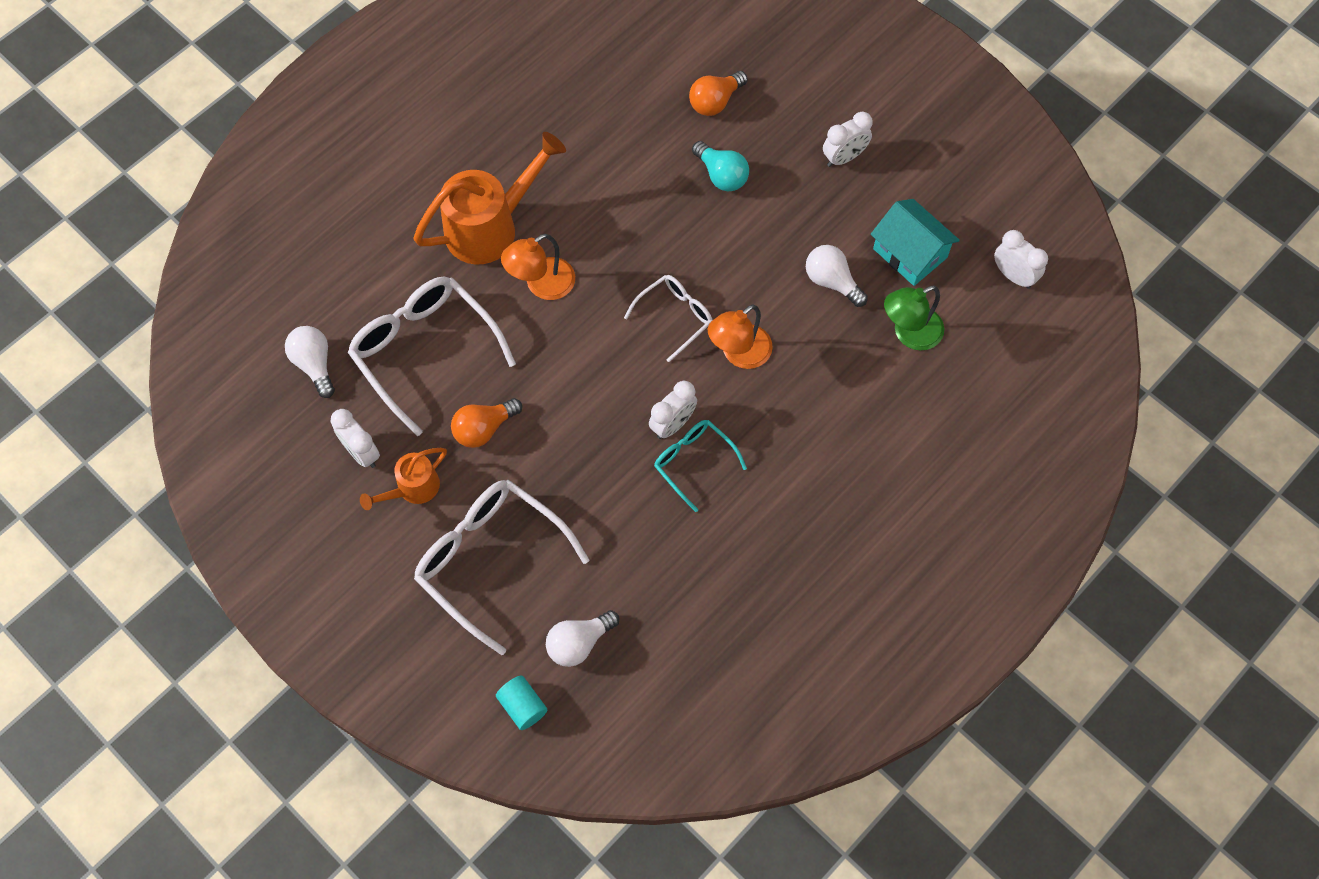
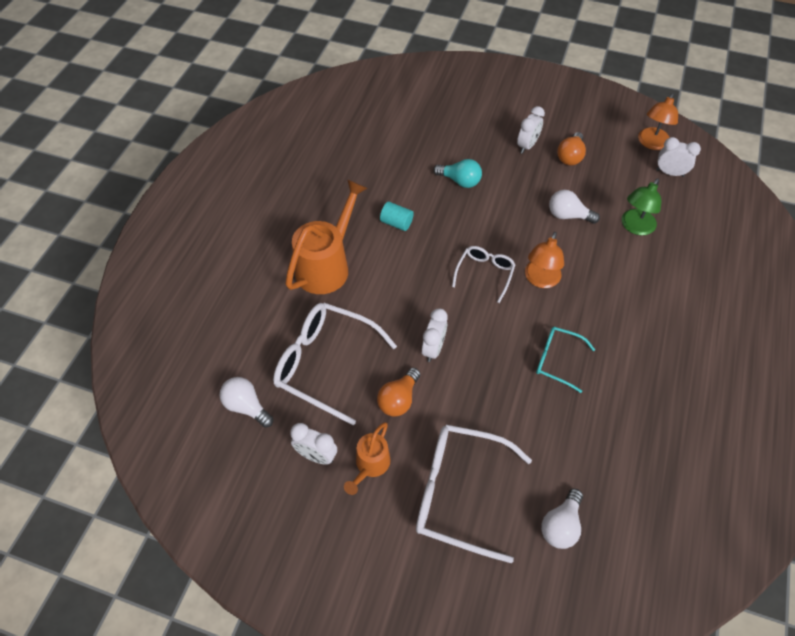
camera: 25 degrees left, 10 degrees down
turquoise cylinder [496,675,547,730] -> turquoise cylinder moved to [380,202,414,231]
orange lamp [501,234,575,300] -> orange lamp moved to [638,93,678,150]
white clock [649,381,697,439] -> white clock moved to [422,308,448,362]
orange light bulb [689,71,748,116] -> orange light bulb moved to [557,132,586,165]
turquoise house [871,199,960,286] -> none

